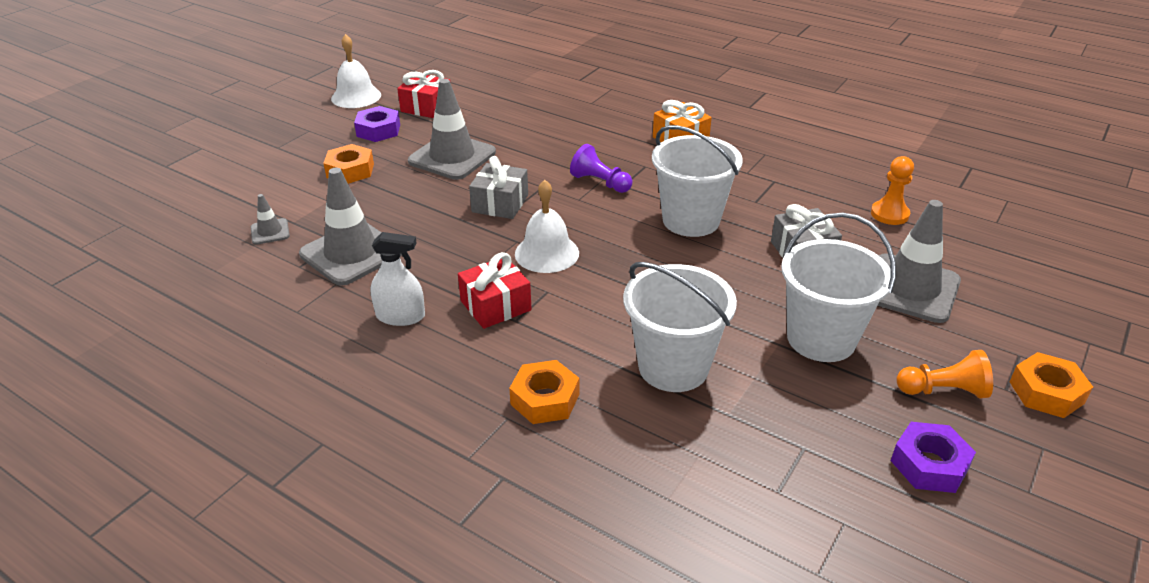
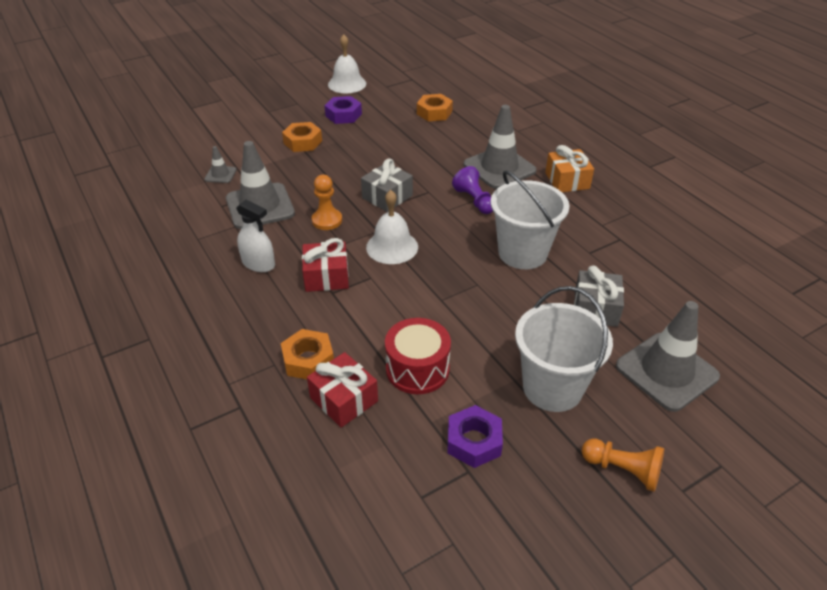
camera: 25 degrees right, 5 degrees up
red gift [397,70,450,118] -> red gift moved to [307,352,378,428]
grey traffic cone [408,79,496,180] -> grey traffic cone moved to [464,105,537,189]
white bucket [623,262,737,392] -> red drum [385,318,451,394]
orange pawn [871,156,914,225] -> orange pawn moved to [312,175,342,230]
purple nut [891,422,976,493] -> purple nut moved to [447,405,503,468]
orange nut [1010,352,1093,418] -> orange nut moved to [417,94,453,121]

